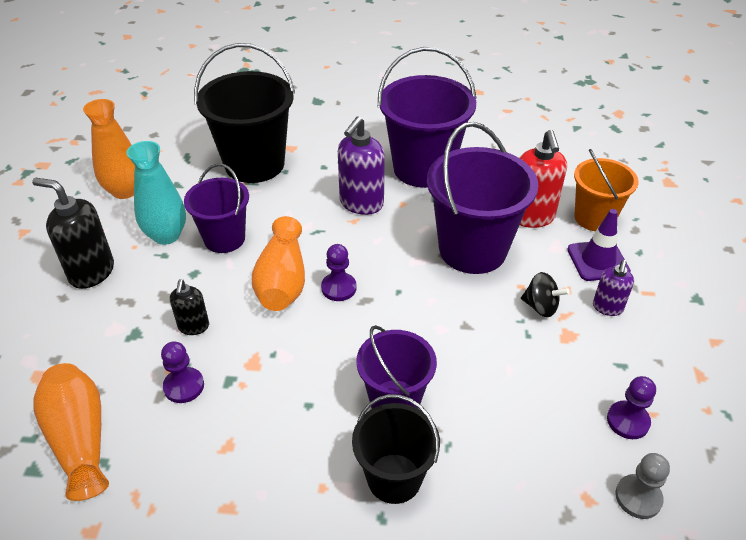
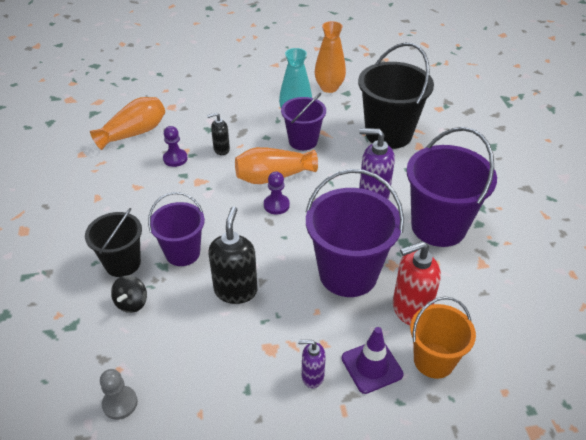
camera: 75 degrees right, 0 degrees up
black soap dispenser [32,178,114,289] -> black soap dispenser moved to [208,207,258,304]
black spinning top [521,272,570,317] -> black spinning top moved to [111,275,147,313]
purple pawn [607,376,656,439] -> none

